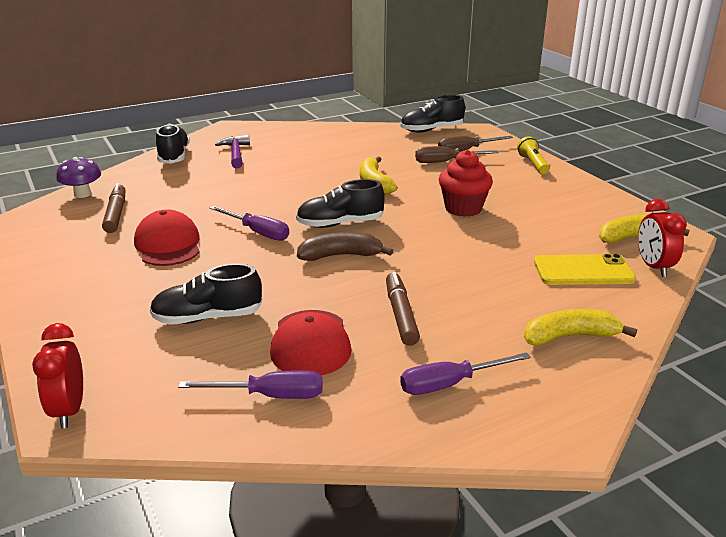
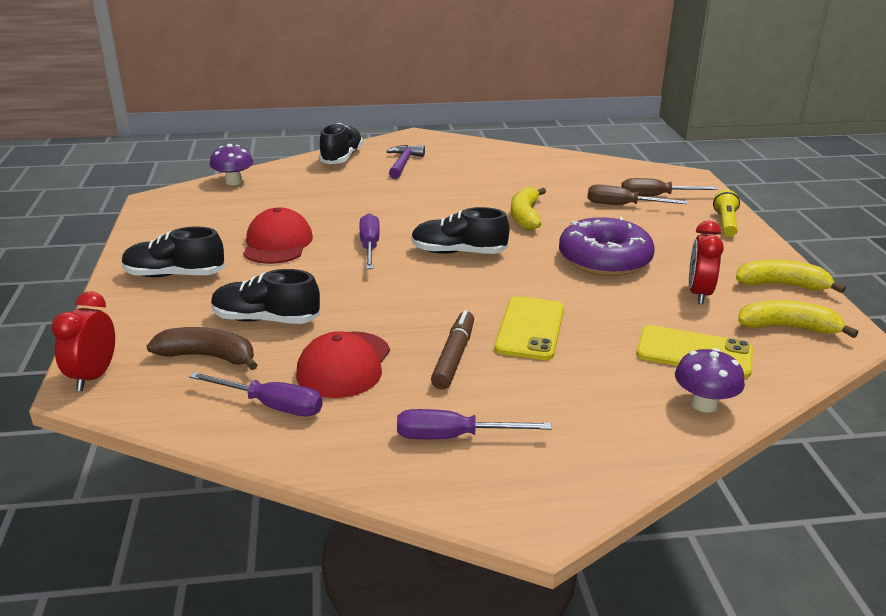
camera: 20 degrees right, 0 degrees up
brown marker [102,183,126,233] -> none
purple screwdriver [210,206,289,241] -> purple screwdriver turned 150 degrees counterclockwise [359,213,380,269]
brown banana [297,232,393,261] -> brown banana moved to [147,327,258,370]
black shoe [400,95,465,133] -> black shoe moved to [122,226,225,277]
red cupcake [439,150,493,217] -> purple donut [559,217,655,276]
yellow banana [524,309,637,346] -> yellow banana moved to [736,260,846,293]
red clock [638,199,687,277] -> red clock moved to [689,220,724,304]
none -> yellow phone [494,296,564,360]
none -> purple mushroom [675,348,745,413]

